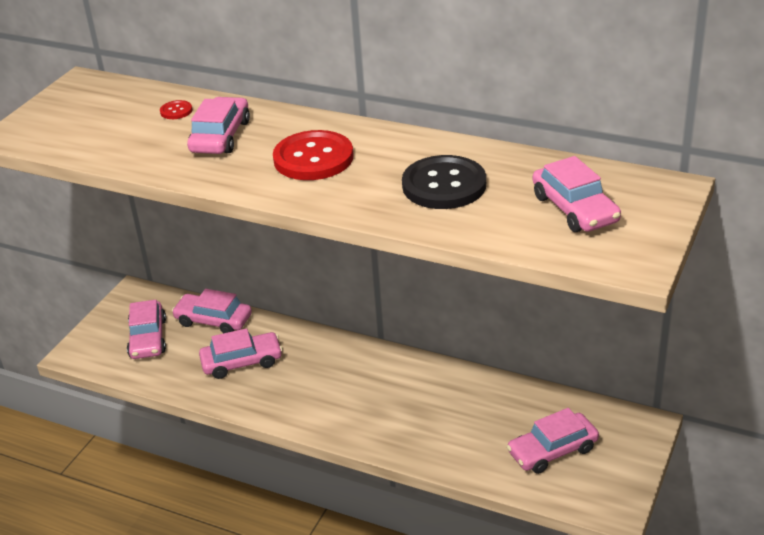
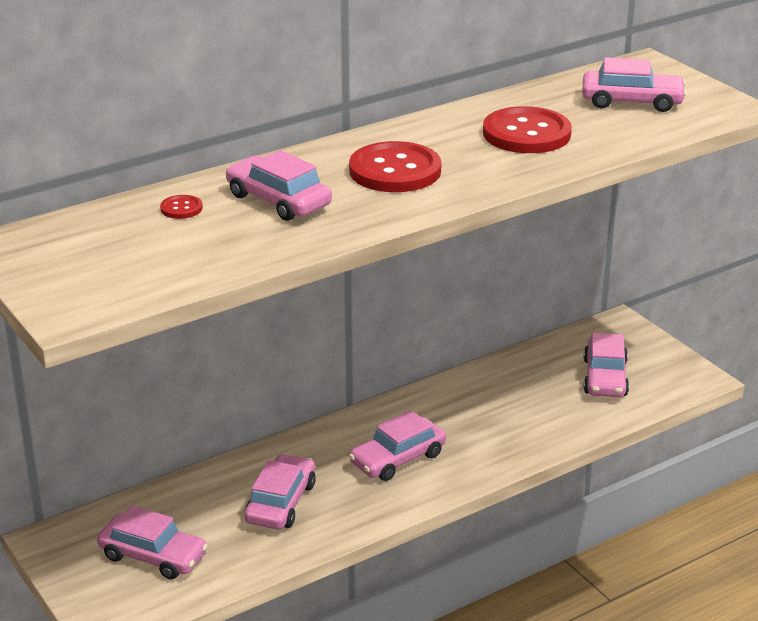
camera: 60 degrees left, 5 degrees down
pink car [172,289,252,333] -> pink car moved to [349,410,446,481]
black button [402,155,486,209] -> red button [483,106,572,153]

